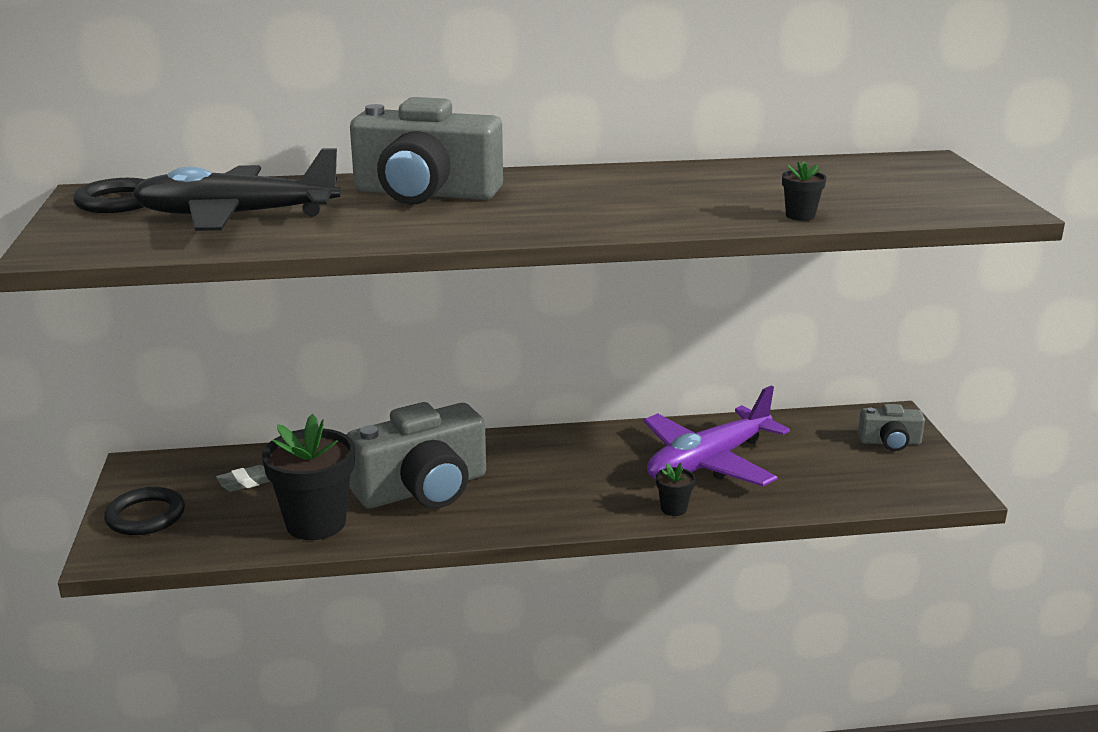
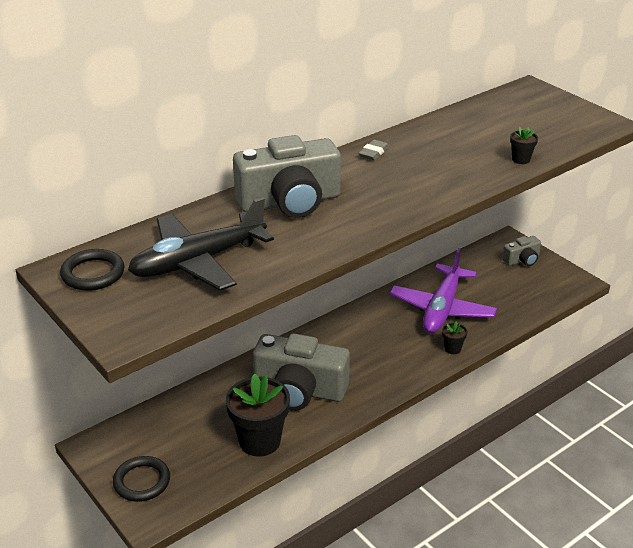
camera: 30 degrees left, 10 degrees up
grey eraser [216,465,271,492] -> grey eraser moved to [359,140,389,160]
grey camera [347,402,486,509] -> grey camera turned 75 degrees clockwise [253,334,350,410]

